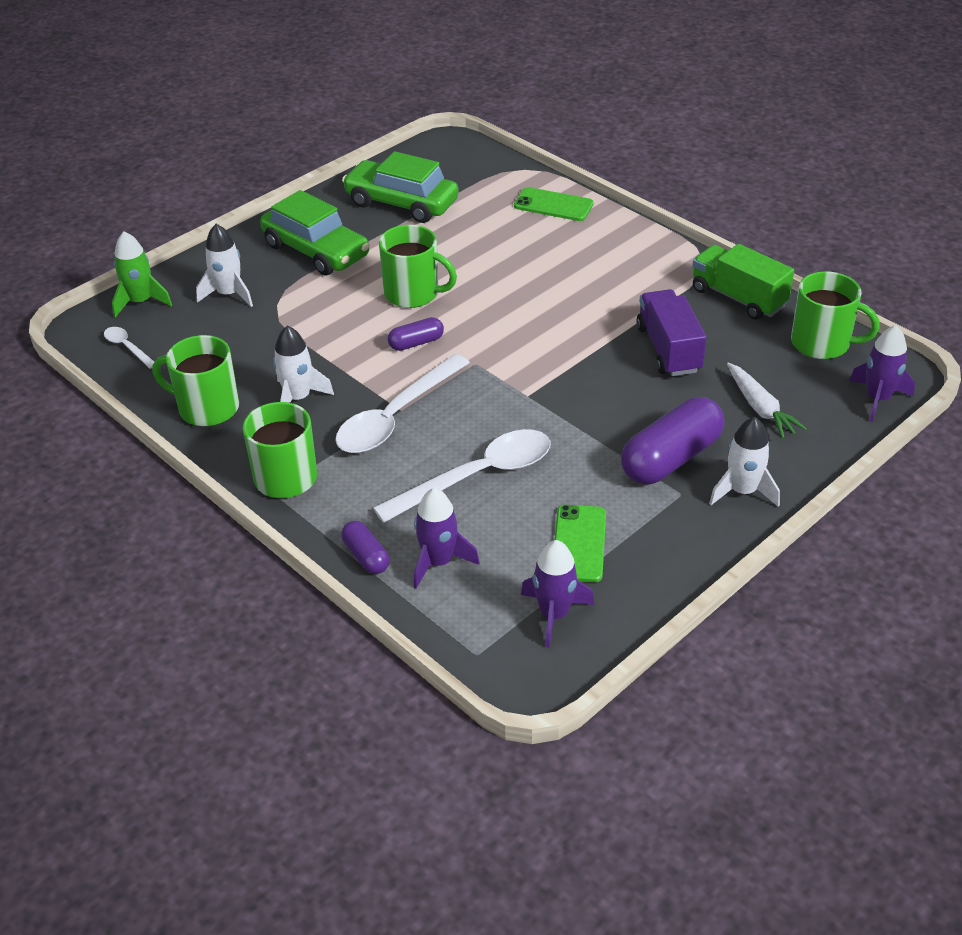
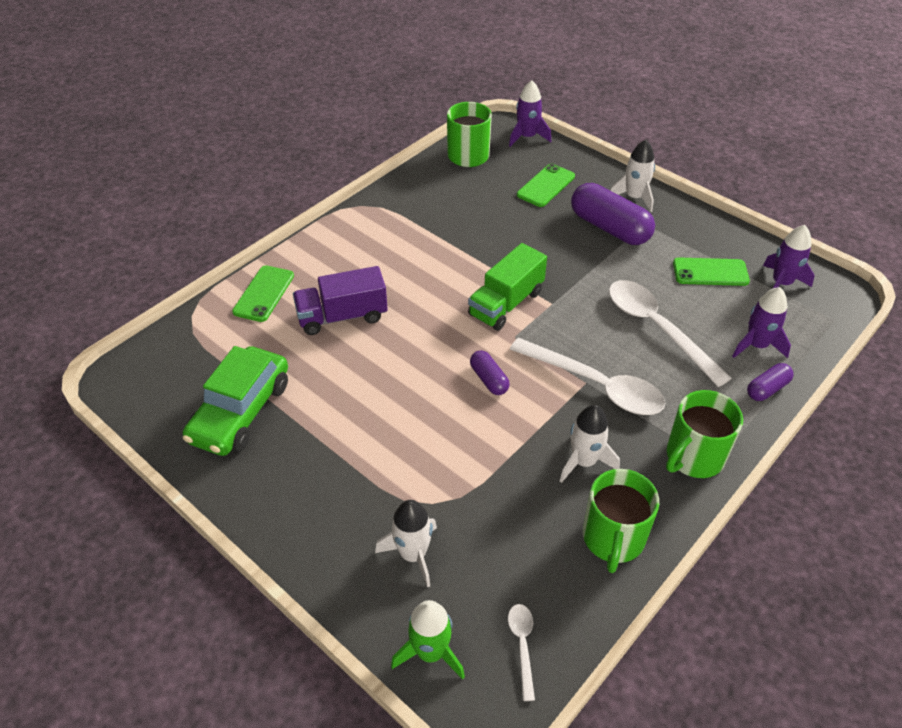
camera: 95 degrees left, 5 degrees up
white spoon [104,327,154,369] -> white spoon turned 135 degrees clockwise [508,604,535,701]
green car [260,190,370,276] -> none
green mug [379,225,457,308] -> none
purple truck [637,289,707,376] -> purple truck moved to [293,266,388,335]
green truck [692,244,794,320] -> green truck moved to [468,243,547,331]
white carrot [727,363,807,438] -> green phone [517,163,575,207]

